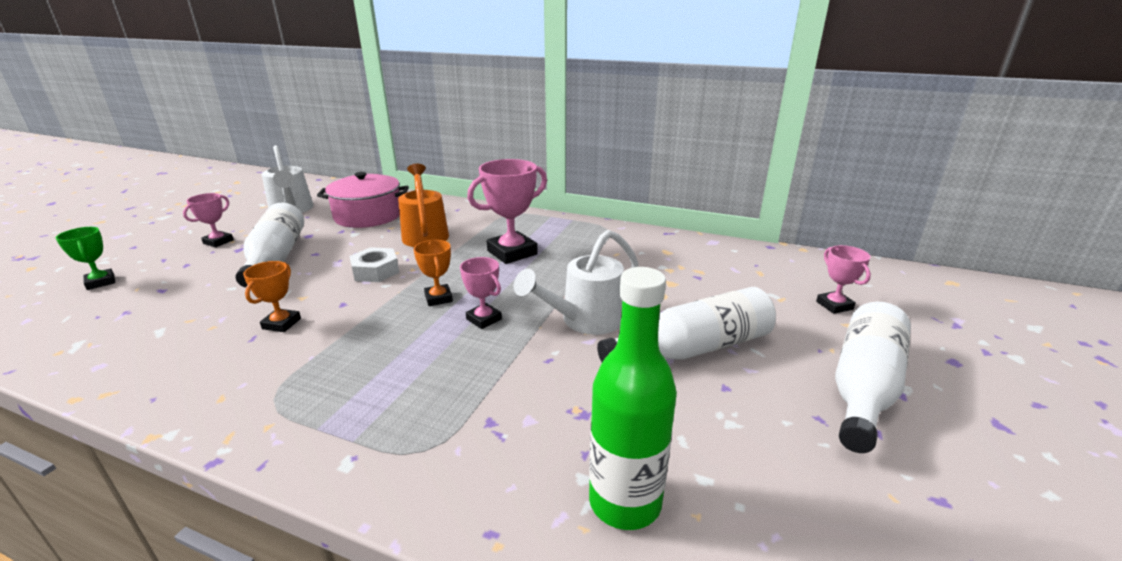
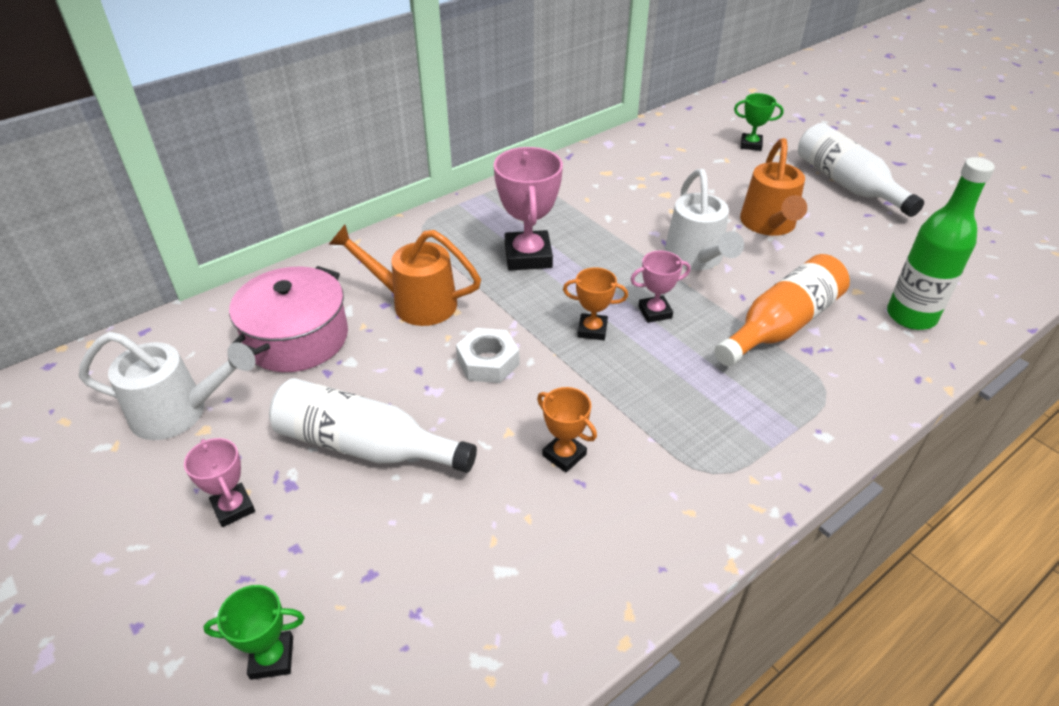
camera: 60 degrees left, 15 degrees up
white bottle [597,287,776,362] -> orange watering can [740,138,807,236]
pink trophy [816,245,871,314] -> green trophy [734,93,784,151]
none -> orange bottle [714,254,850,366]

